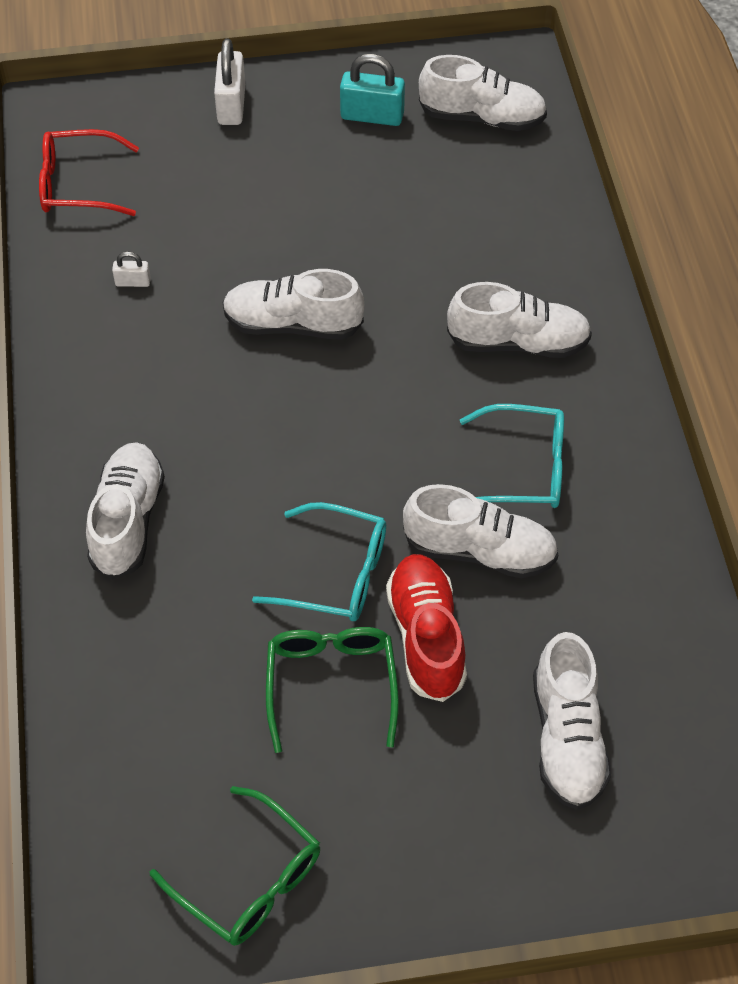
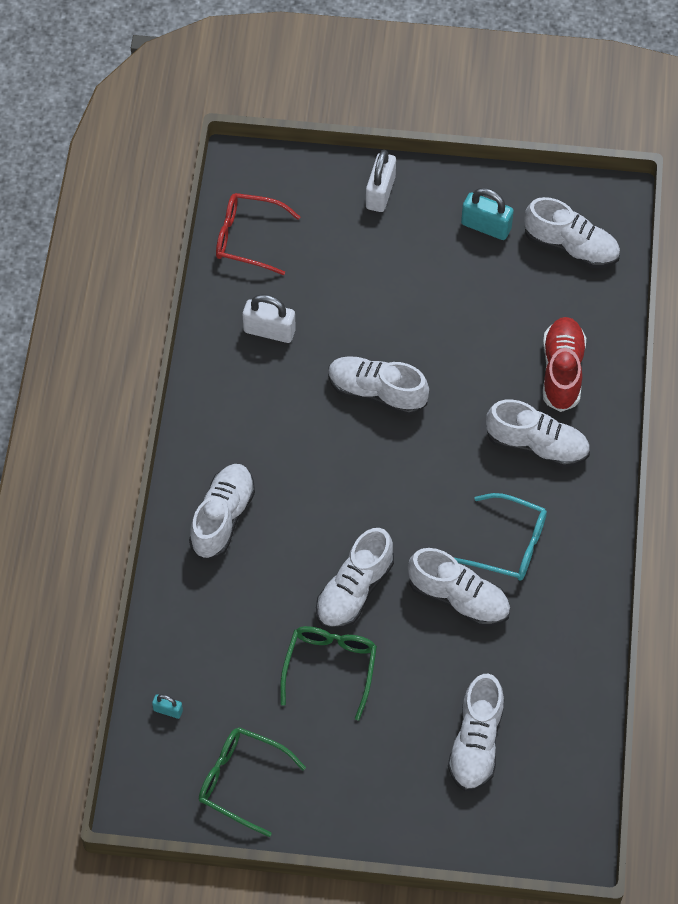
camera: 15 degrees right, 5 degrees up
white padlock [112,251,151,287] -> white padlock [243,294,296,343], size x1.92
green glasses [150,786,320,946] -> green glasses turned 150 degrees clockwise [199,727,306,837]
turquoise glasses [252,502,386,621] -> white shoe [316,528,394,629]
red shoe [386,554,467,702] -> red shoe moved to [543,317,586,412]
none -> turquoise padlock [152,694,183,719]

